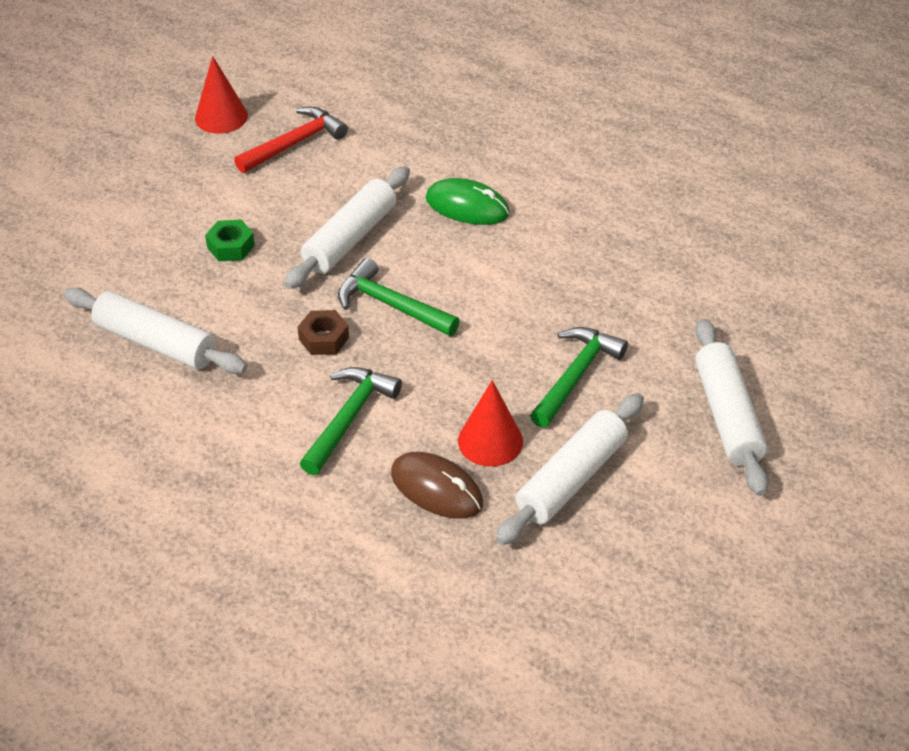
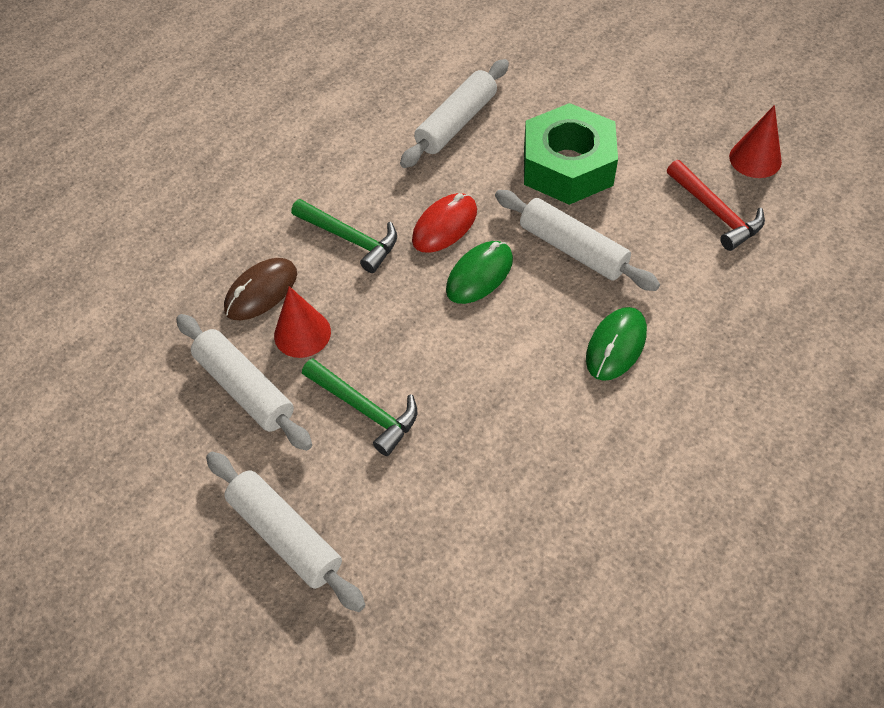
camera: 100 degrees right, 10 degrees up
green nut [205,220,255,261] -> green nut [524,103,618,205], size x2.41
brown nut [298,310,349,355] -> red mouse [412,193,477,253]
green hammer [338,258,460,336] -> green mouse [446,241,513,304]
white rolling pin [695,318,769,496] -> white rolling pin turned 45 degrees clockwise [206,452,366,612]

